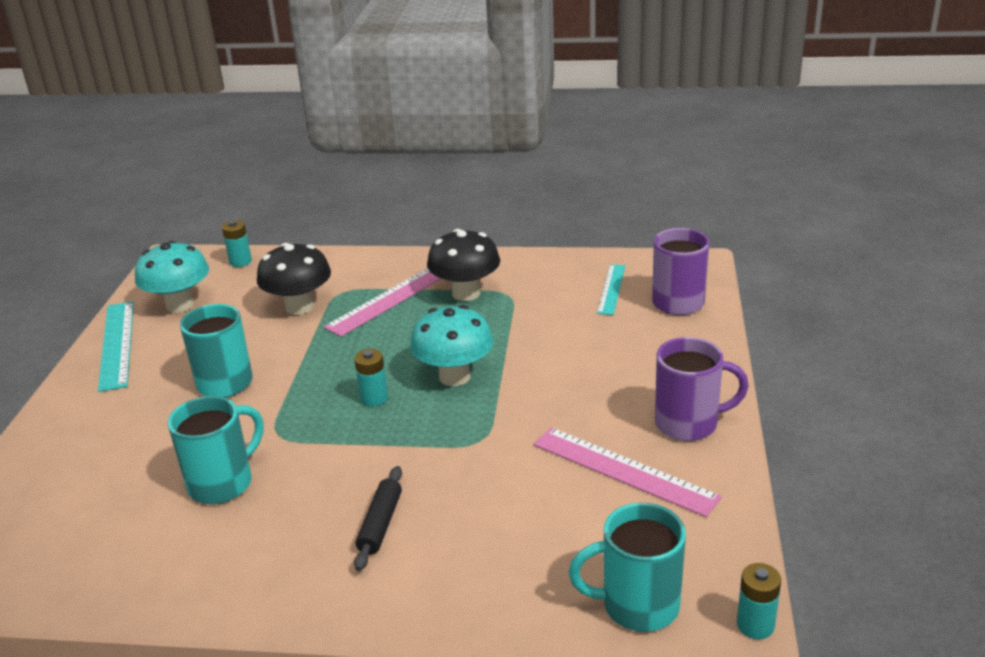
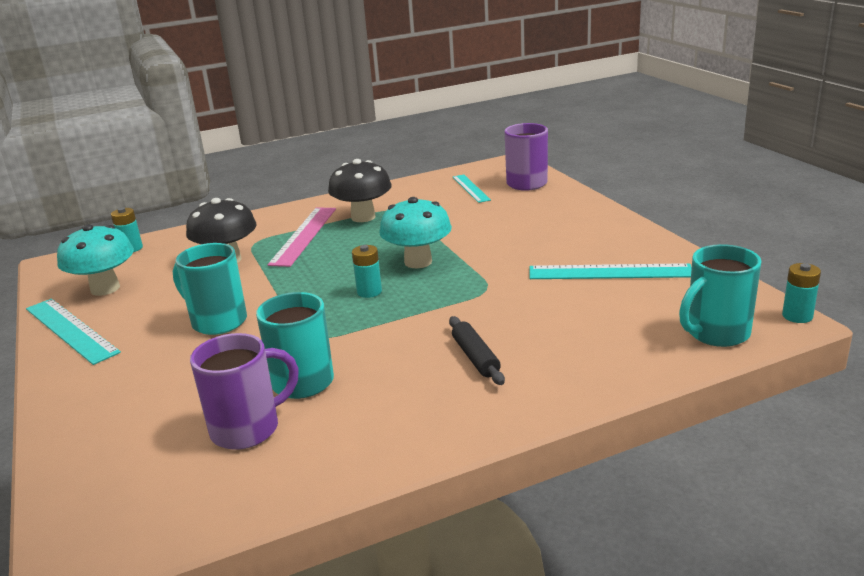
camera: 30 degrees left, 5 degrees down
pink ruler [533,427,722,517] -> turquoise ruler [530,263,692,279]
purple mug [655,337,749,441] -> purple mug moved to [190,333,299,450]

